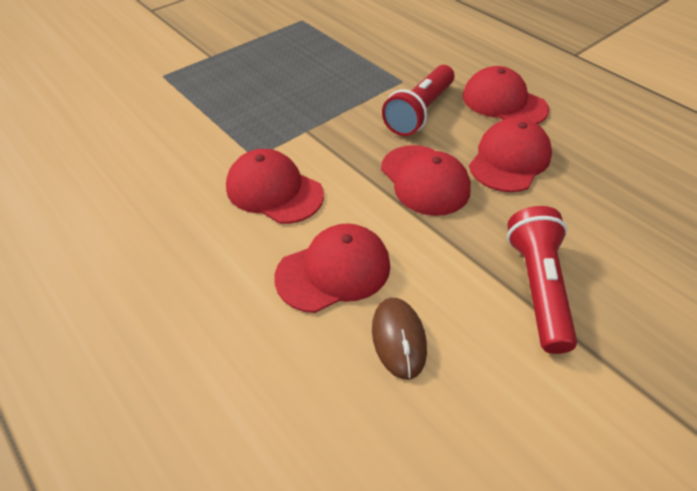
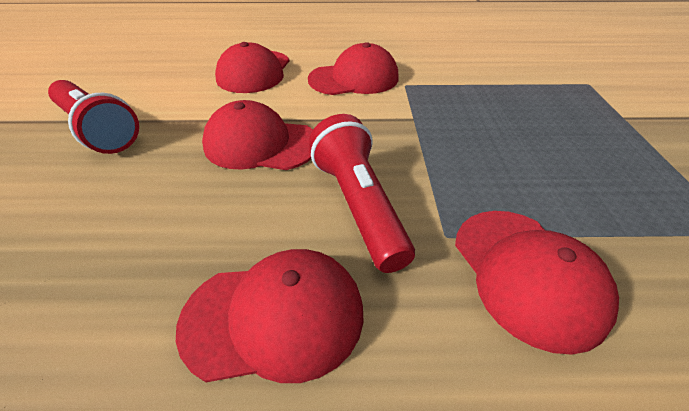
camera: 130 degrees right, 5 degrees down
brown mouse [372,298,427,380] -> none
red cap [469,118,552,192] -> red cap moved to [455,211,619,355]

